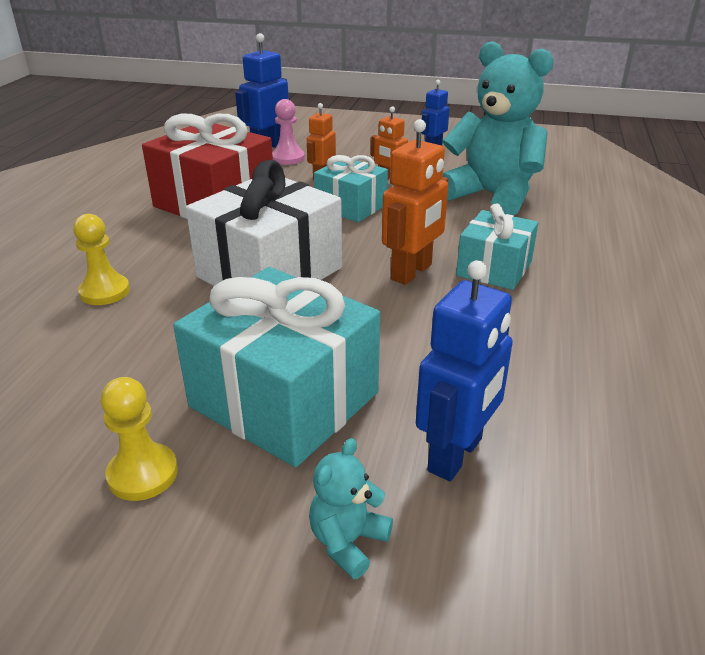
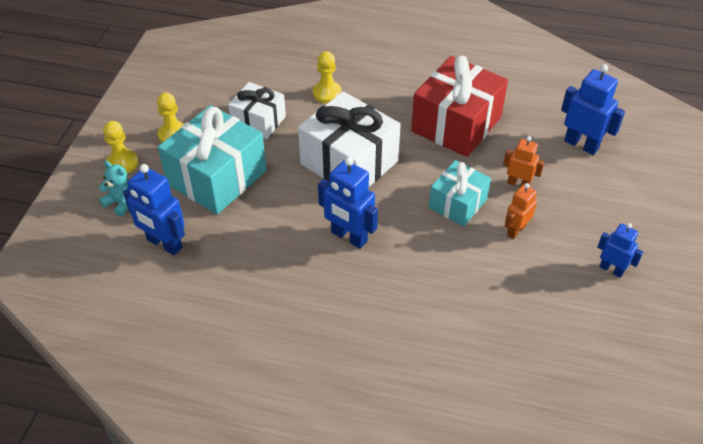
camera: 90 degrees right, 15 degrees up
pink pawn [272,99,305,165] -> none
orange robot [382,119,448,285] -> blue robot [318,157,378,249]
turquoise teddy bear [442,41,554,215] -> none
turquoise gift [456,204,538,290] -> none
none -> yellow pawn [103,121,139,173]
none -> white gift [228,82,286,139]

